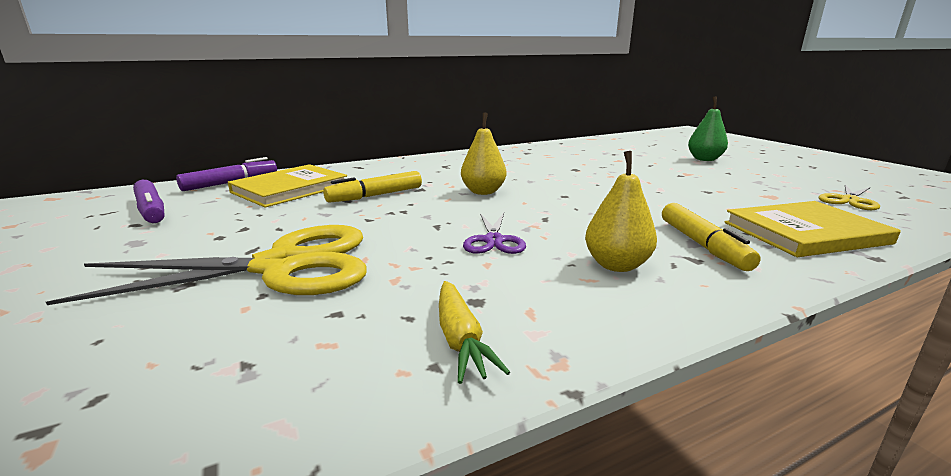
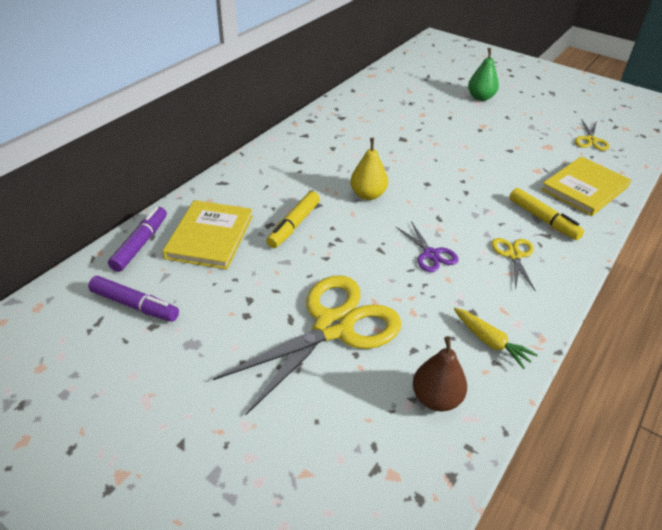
camera: 30 degrees left, 20 degrees up
yellow pear [585,151,657,272] -> yellow scissors [491,238,536,292]
none -> brown pear [413,336,467,412]

